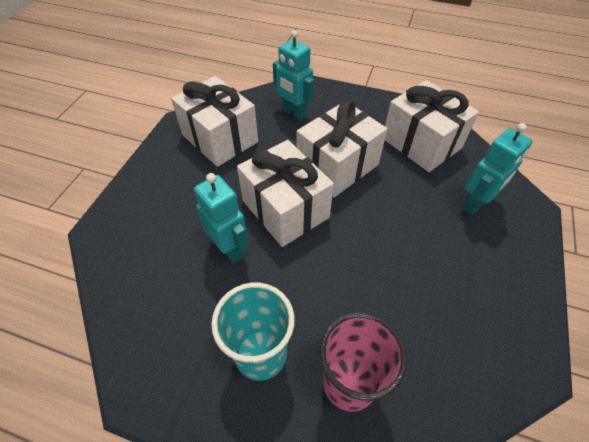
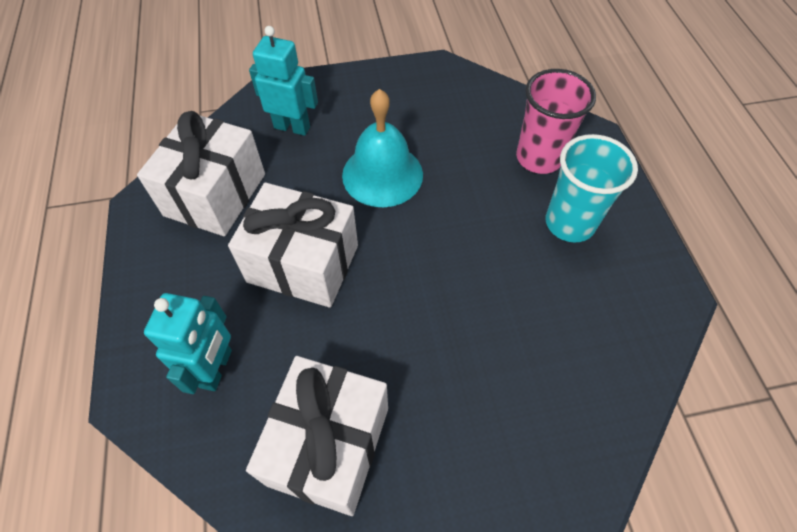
camera: 120 degrees left, 5 degrees up
turquoise robot [194,173,249,264] -> none
white gift [237,140,334,247] -> none
none -> turquoise bell [342,89,423,207]

